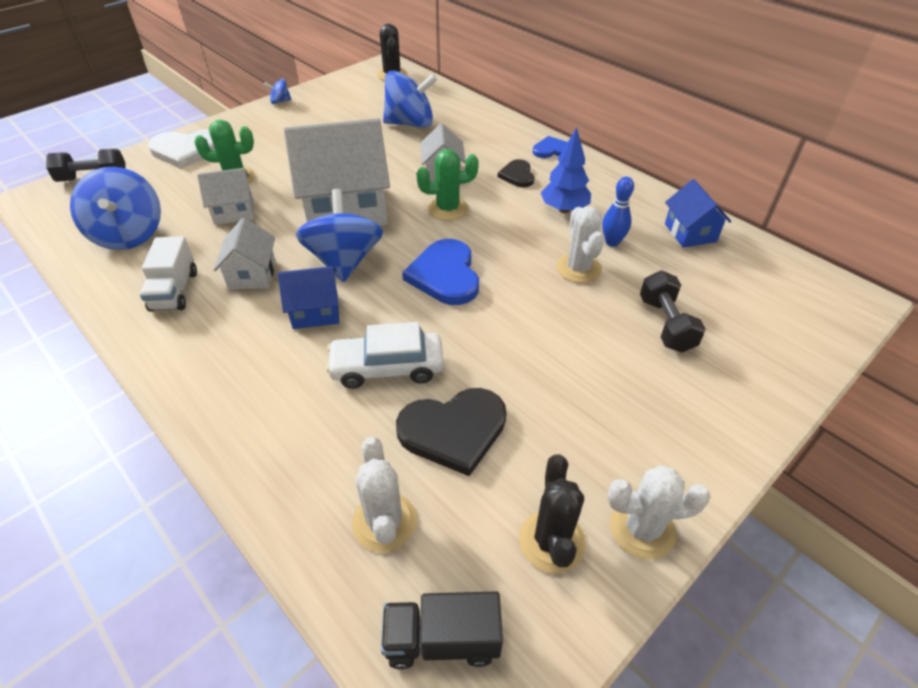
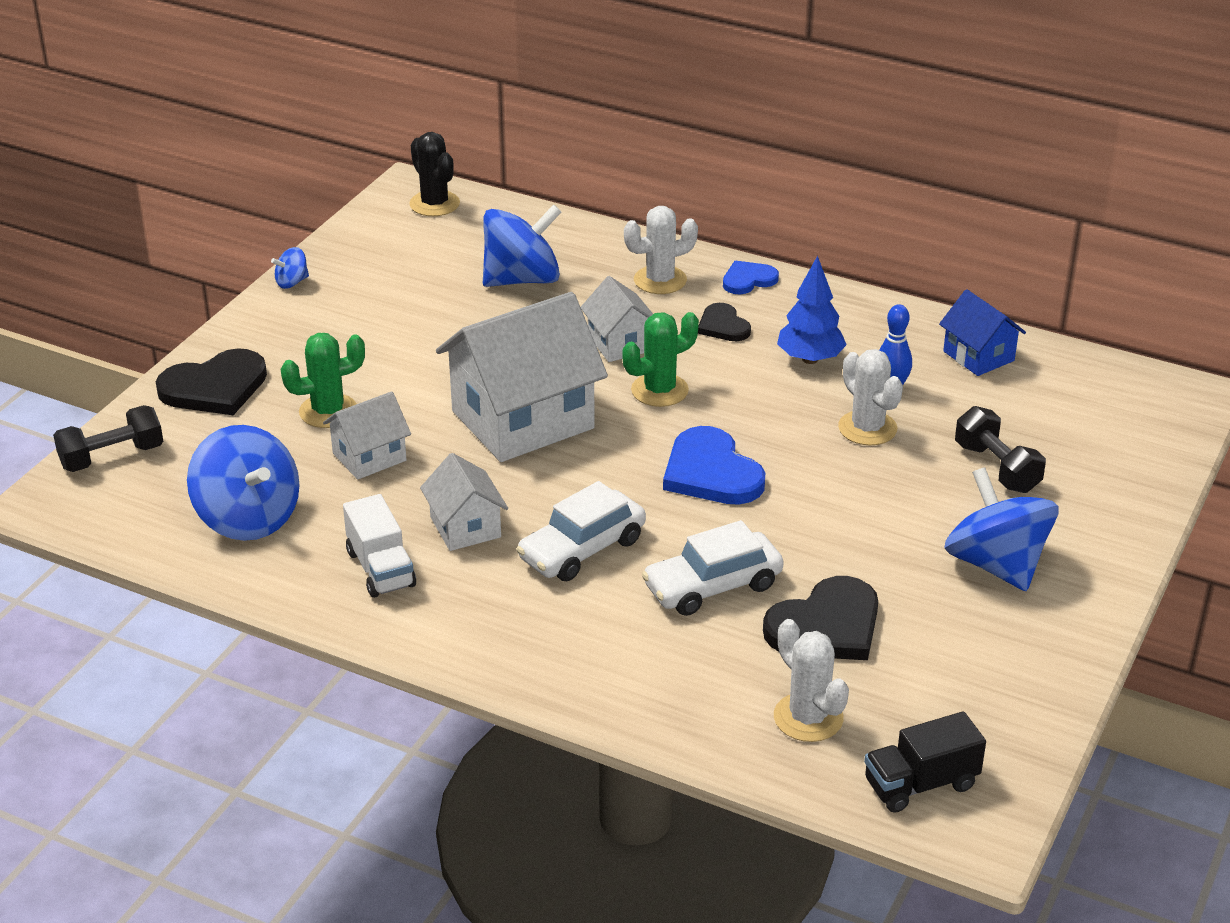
camera: 20 degrees left, 10 degrees down
white heart [148,129,215,169] -> black heart [156,348,267,415]
blue house [278,266,339,329] -> white car [516,481,646,581]
blue spinning top [296,189,383,282] -> blue spinning top moved to [944,467,1059,591]
black cactus [519,454,586,573] -> none
white cactus [607,465,711,560] -> white cactus moved to [624,206,698,294]

